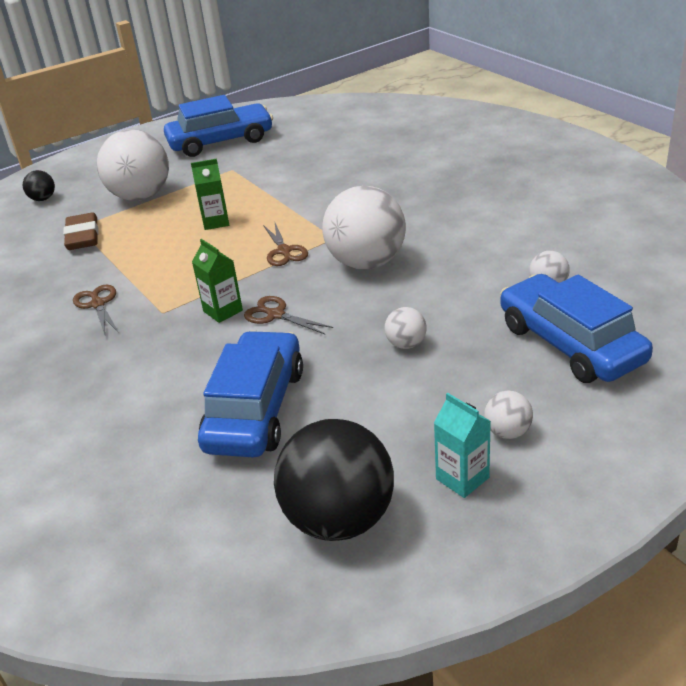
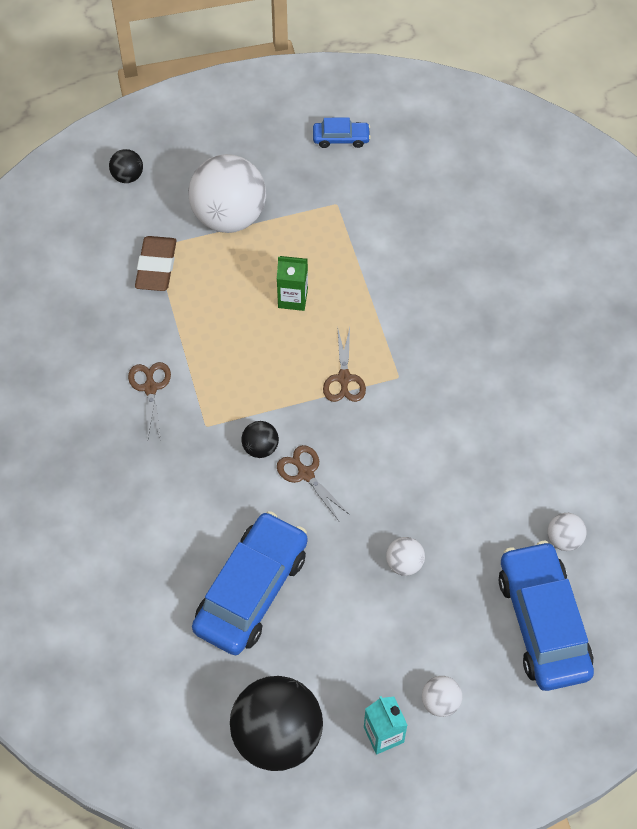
camera: 15 degrees right, 25 degrees up
blue car [164,95,273,157] -> blue car [313,118,371,148], size x0.46
green carton [192,239,243,323] -> black ball [241,421,279,458]
white ball [322,186,406,270] -> none

